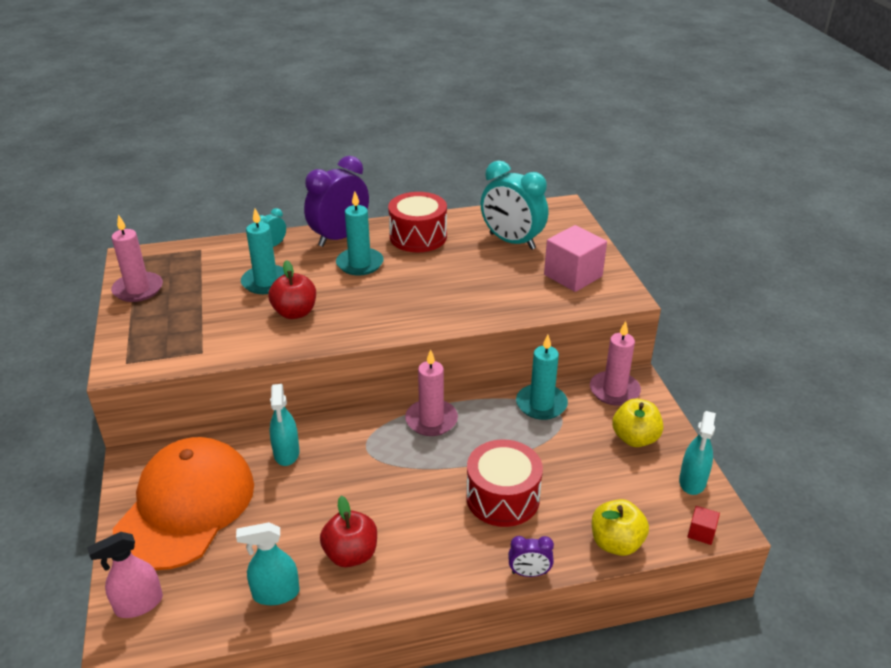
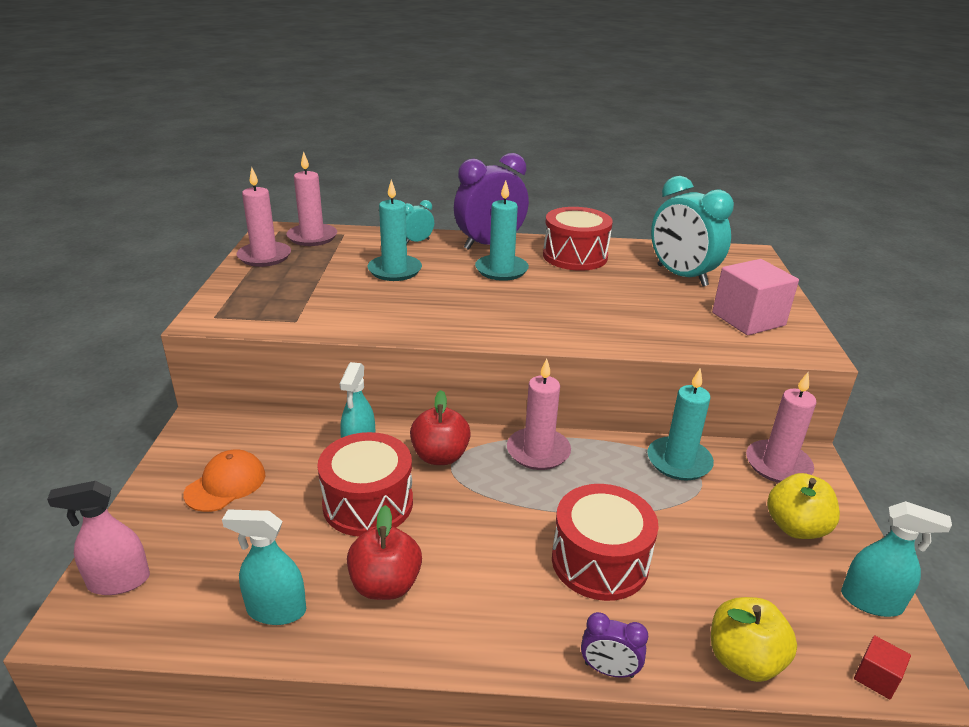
camera: 15 degrees right, 5 degrees down
orange cap [113,437,254,570] -> orange cap [183,449,265,512], size x0.45
red apple [268,260,316,319] -> red apple moved to [410,390,471,465]
turquoise spray bottle [679,411,716,495] -> turquoise spray bottle turned 105 degrees counterclockwise [841,501,952,617]
none -> pink candle [286,151,337,246]
none -> red drum [317,432,413,536]

